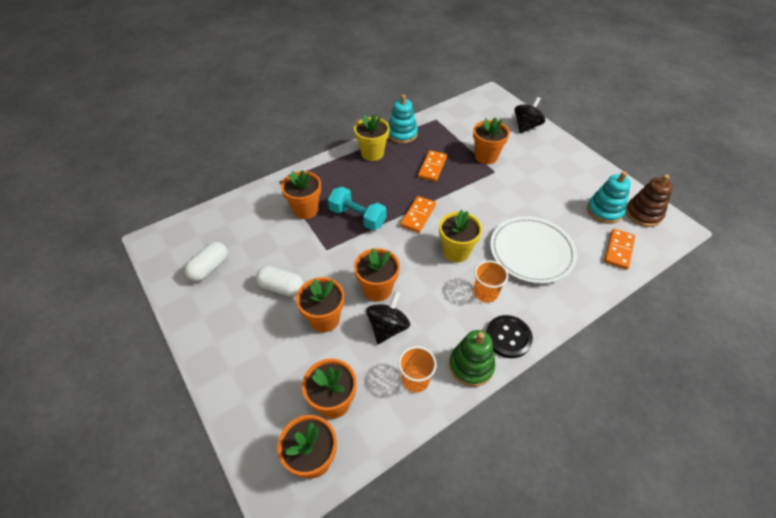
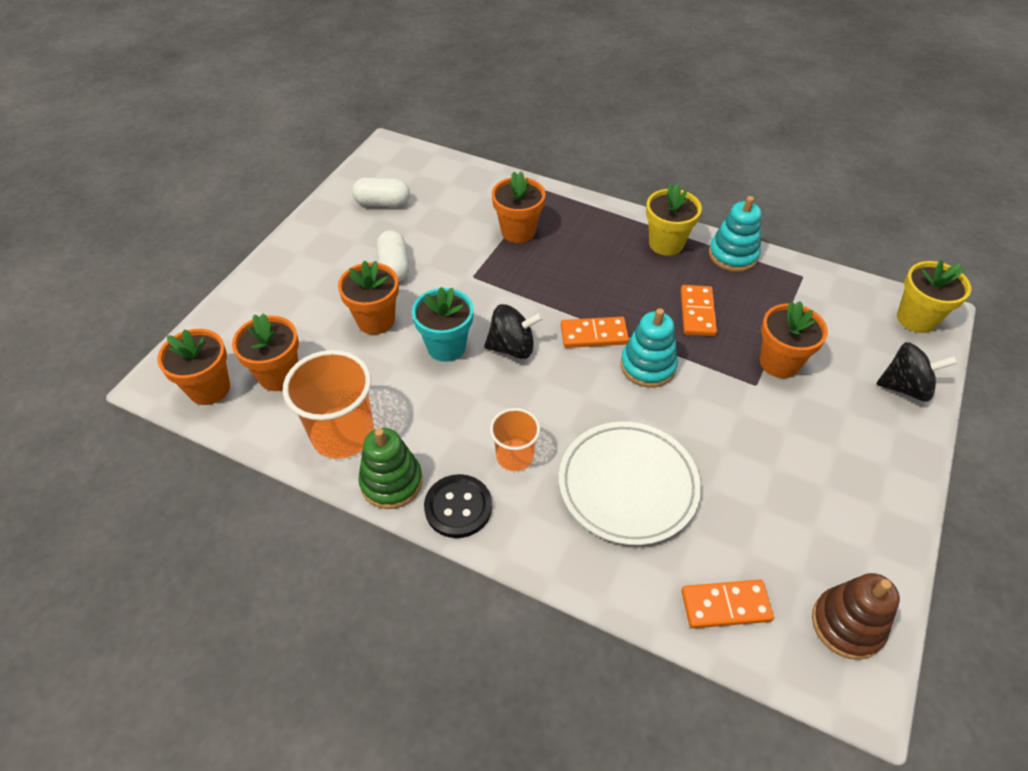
camera: 60 degrees right, 0 degrees up
turquoise dumbbell [328,187,387,231] -> none
orange flower pot [354,248,400,302] -> turquoise flower pot [412,287,474,362]
black spinning top [366,291,410,344] -> black spinning top moved to [484,304,543,359]
orange cup [398,346,437,393] -> orange cup [283,350,374,459], size x1.71
orange domino [418,150,447,182] -> orange domino turned 75 degrees counterclockwise [681,285,717,336]
yellow flower pot [439,210,482,262] -> yellow flower pot moved to [897,260,971,333]
turquoise stacking toy [587,171,631,224] -> turquoise stacking toy moved to [620,308,678,388]

